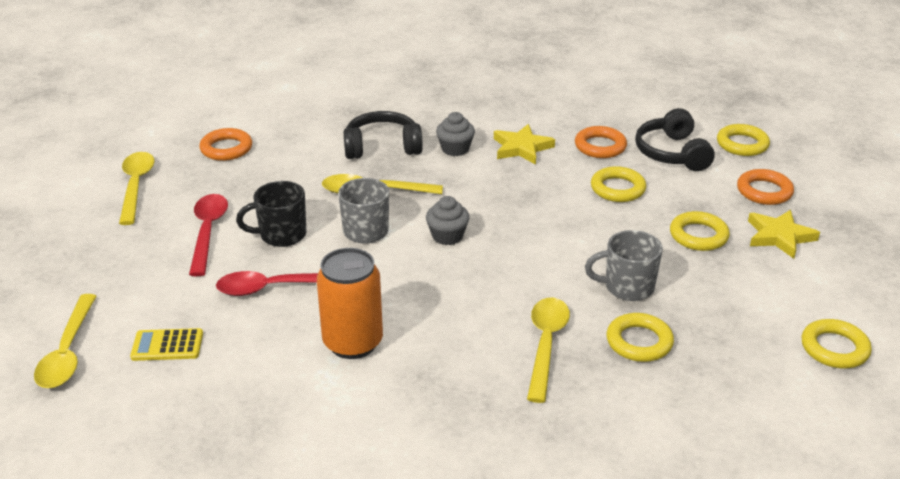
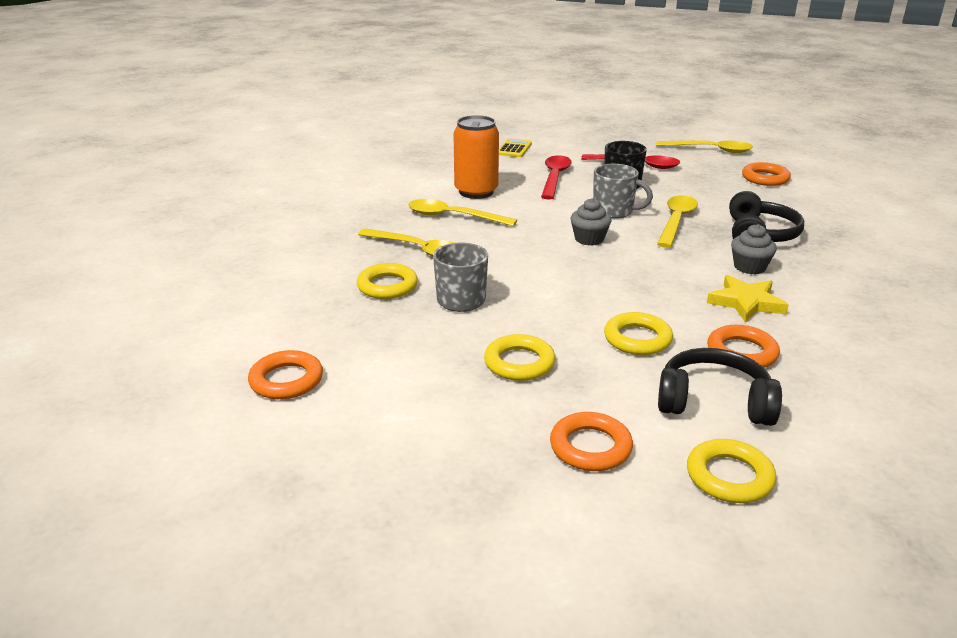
camera: 110 degrees right, 5 degrees down
yellow spoon [34,294,97,388] -> yellow spoon moved to [408,199,517,226]
yellow star [748,210,820,259] -> none
yellow ring [801,319,872,368] -> orange ring [248,350,323,399]

